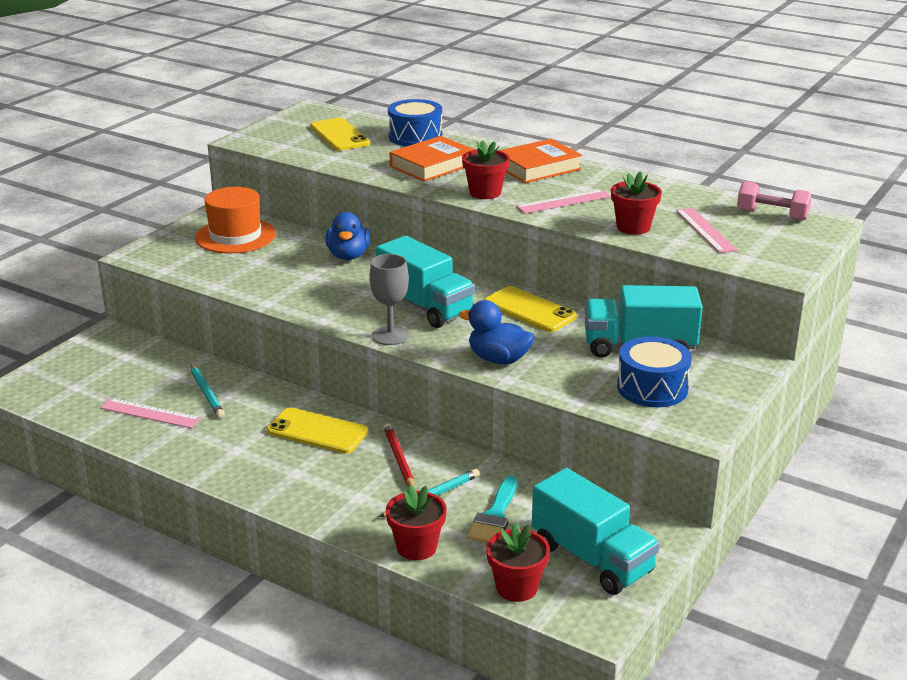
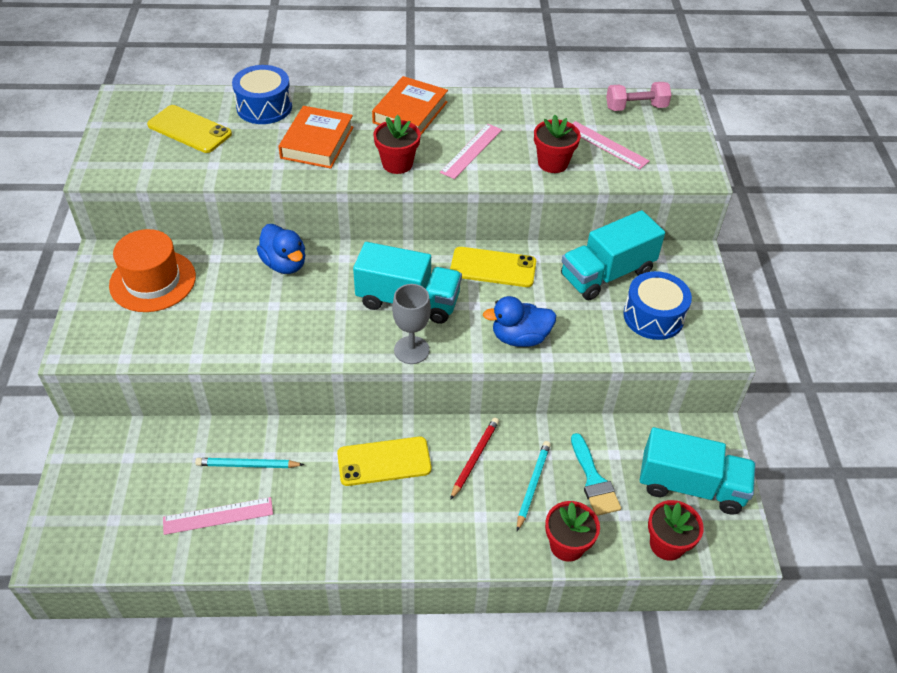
camera: 35 degrees left, 20 degrees up
turquoise pencil [190,364,225,418] -> turquoise pencil turned 150 degrees clockwise [195,458,304,468]
red pencil [383,423,414,486] -> red pencil turned 75 degrees clockwise [450,418,499,500]

